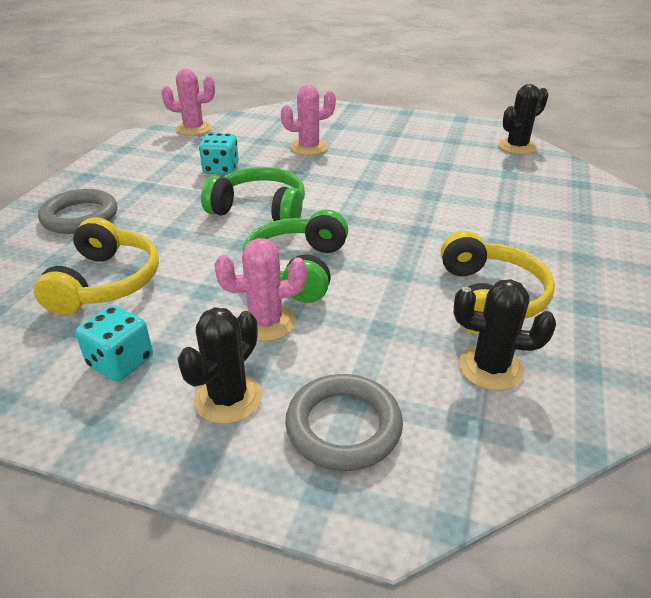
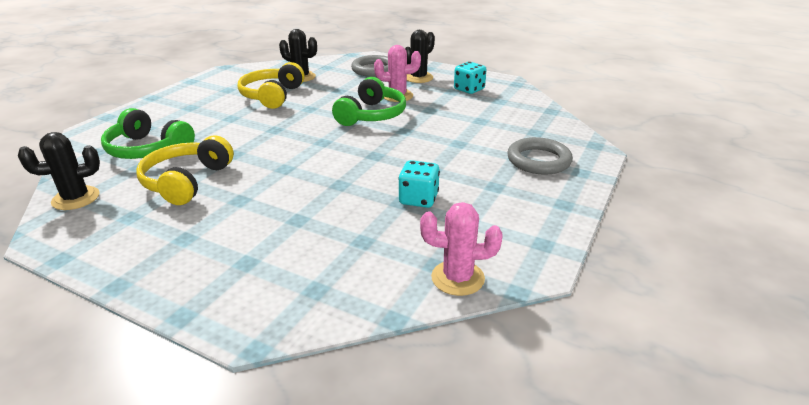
camera: 170 degrees left, 5 degrees down
yellow headphones [34,217,159,315] -> yellow headphones moved to [136,136,234,205]
green headphones [201,167,305,221] -> green headphones moved to [101,108,195,159]
pink cactus [281,85,336,155] -> none

